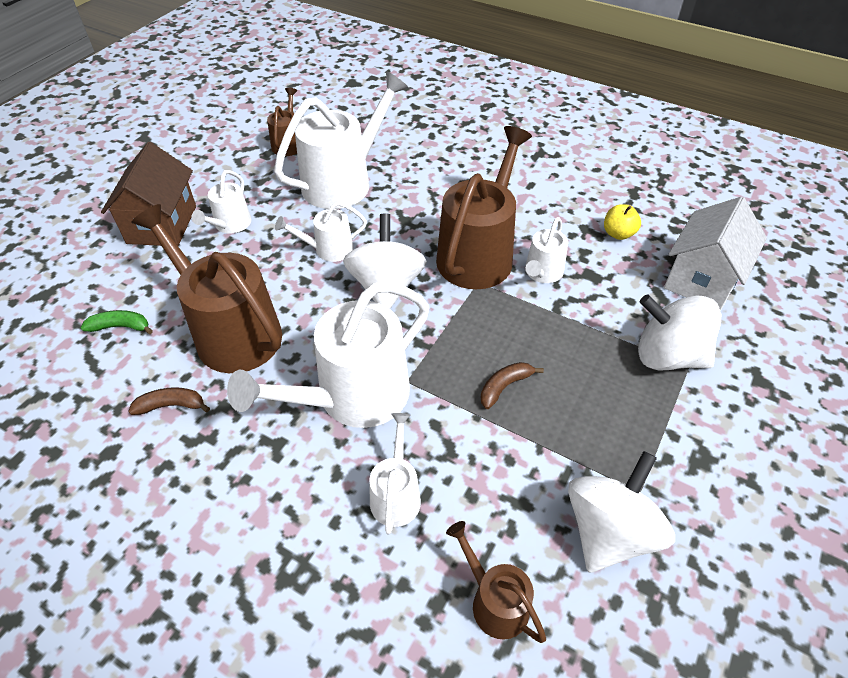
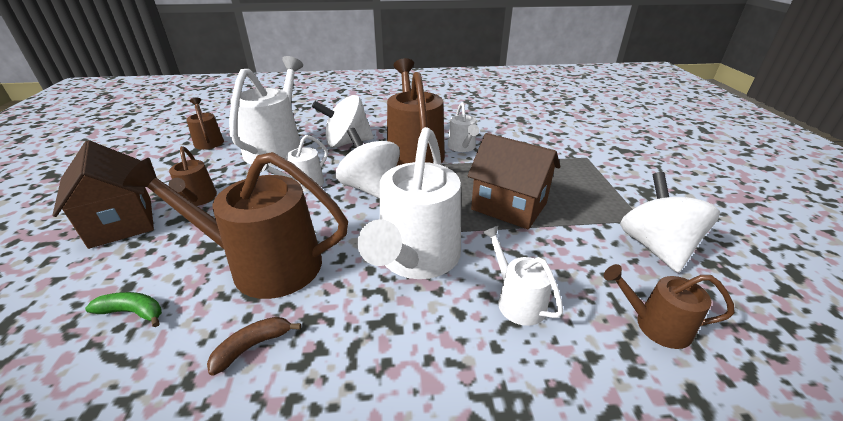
camera: 35 degrees left, 15 degrees down
green banana [81,310,153,334] -> green banana turned 45 degrees clockwise [85,292,162,327]
white watering can [192,170,252,233] -> brown watering can [169,146,217,206]
brown banana [480,362,544,409] -> brown house [468,133,560,229]
yellow apple [604,204,641,240] -> none
white spinning top [638,294,721,370] -> white spinning top moved to [312,95,374,147]
white house [664,197,767,311] -> none

